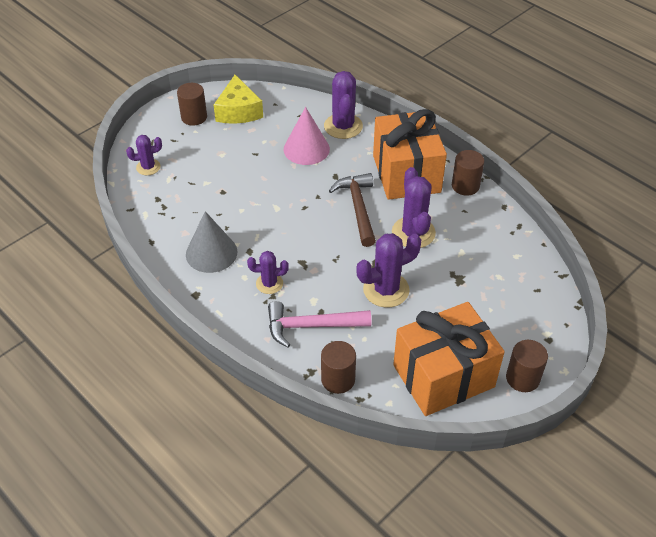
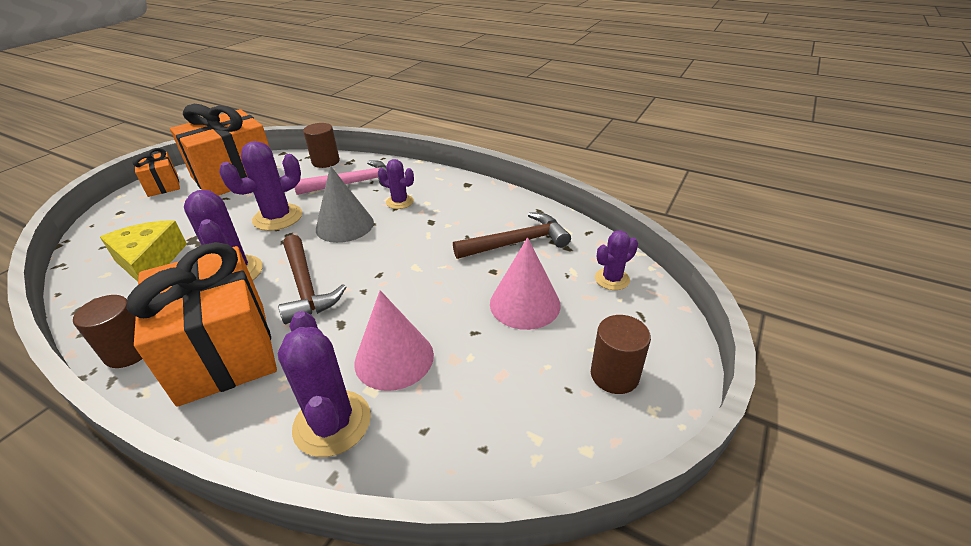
camera: 165 degrees right, 10 degrees down
grey cone [186,211,238,273] -> grey cone moved to [316,166,374,243]
yellow cheese [214,75,263,124] -> yellow cheese moved to [100,220,187,282]
purple cactus [247,251,289,294] -> purple cactus turned 45 degrees clockwise [378,159,414,209]
brown cylinder [506,340,548,392] -> orange gift [132,148,180,197]
none -> brown hammer [453,212,571,259]
none -> pink cone [490,237,561,330]

